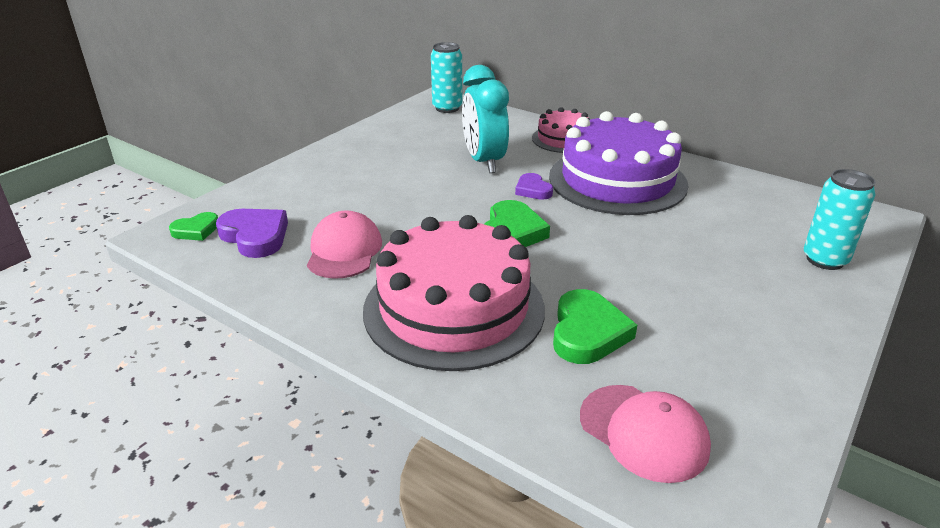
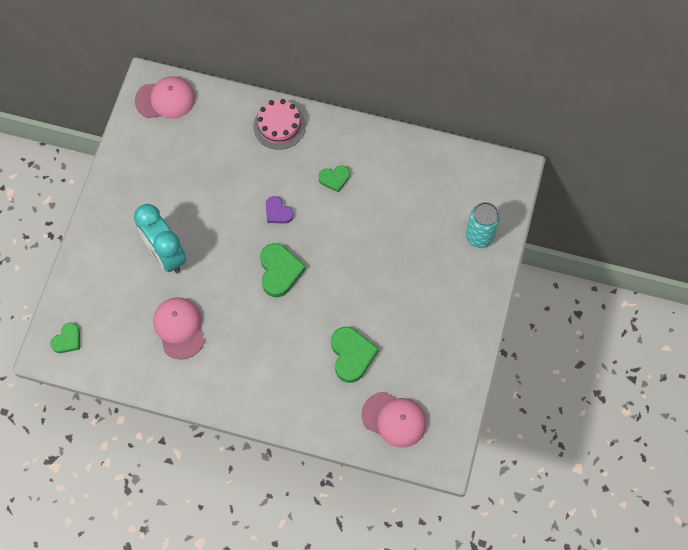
camera: 20 degrees left, 35 degrees up
purple heart [216,209,288,258] -> none
pink cake [363,215,545,371] -> none
turquoise can [431,42,462,113] -> pink cap [135,76,195,119]
turquoise clock [462,65,509,173] -> turquoise clock moved to [134,204,186,273]
purple cake [549,111,689,215] -> green heart [319,165,350,192]

